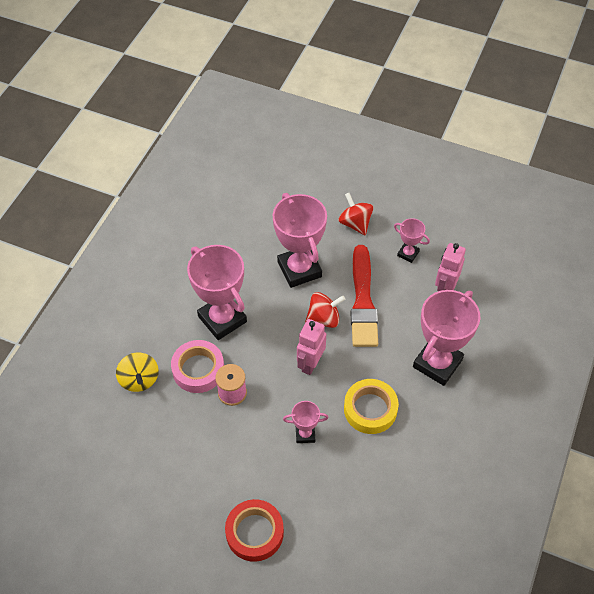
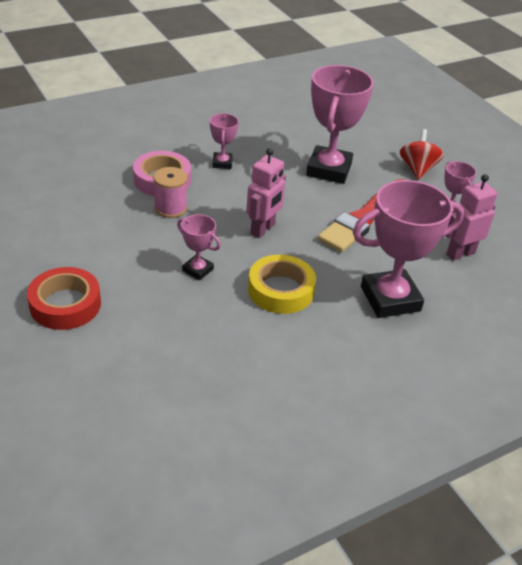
camera: 35 degrees right, 15 degrees down
yellow spinning top [116,352,159,392] -> none
pink trophy [187,245,247,340] -> pink trophy [210,113,239,169], size x0.49
pink robot [297,319,326,375] -> pink robot turned 150 degrees clockwise [246,148,286,238]
red spinning top [305,292,345,328] -> none

